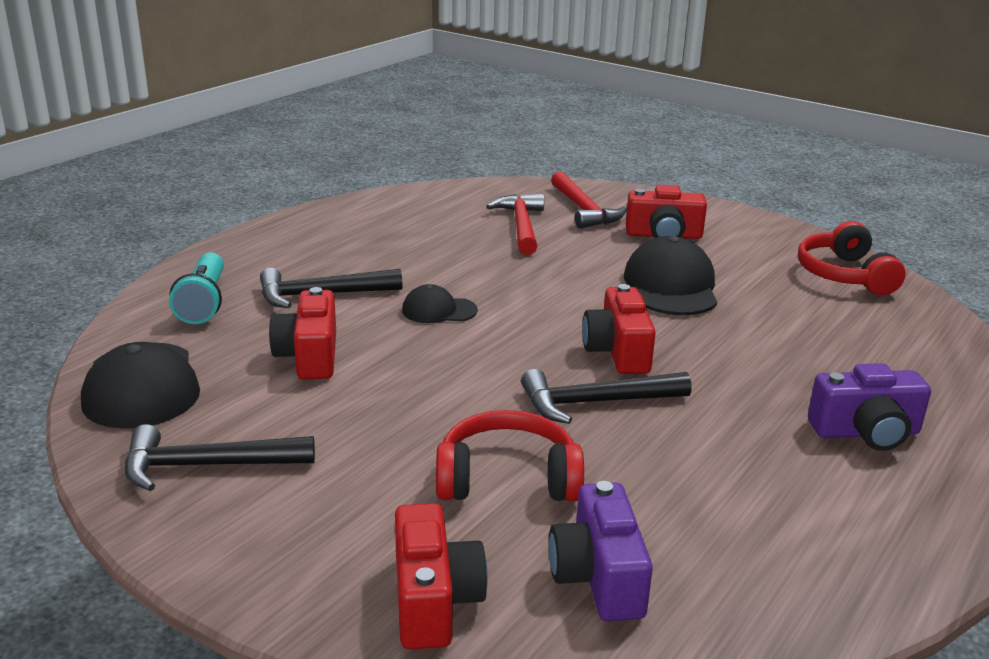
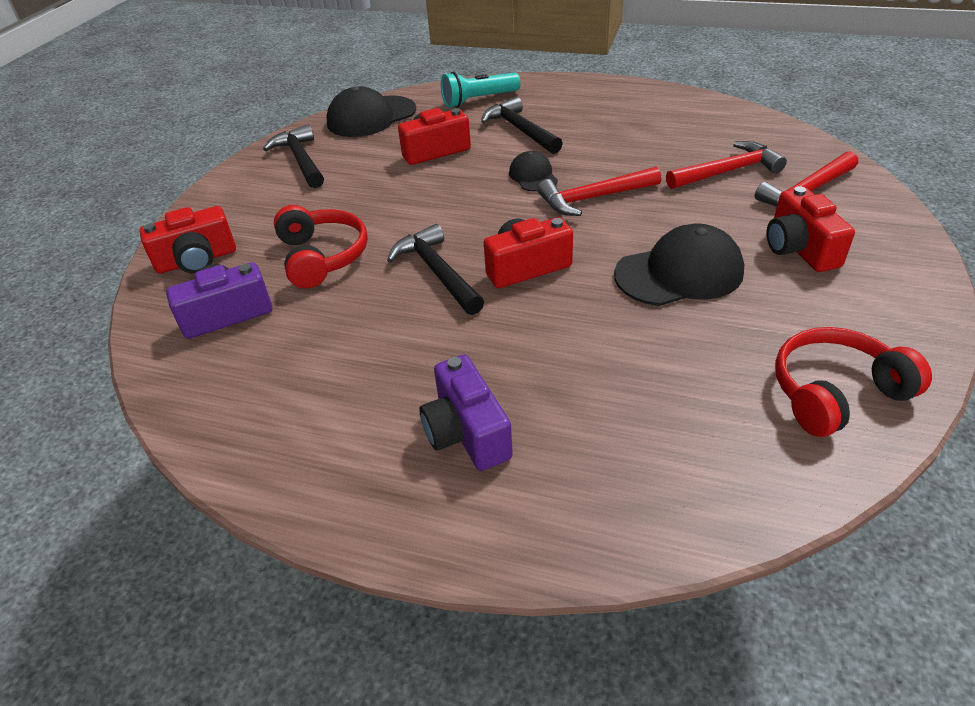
camera: 75 degrees right, 15 degrees up
none -> red hammer [538,166,661,216]

